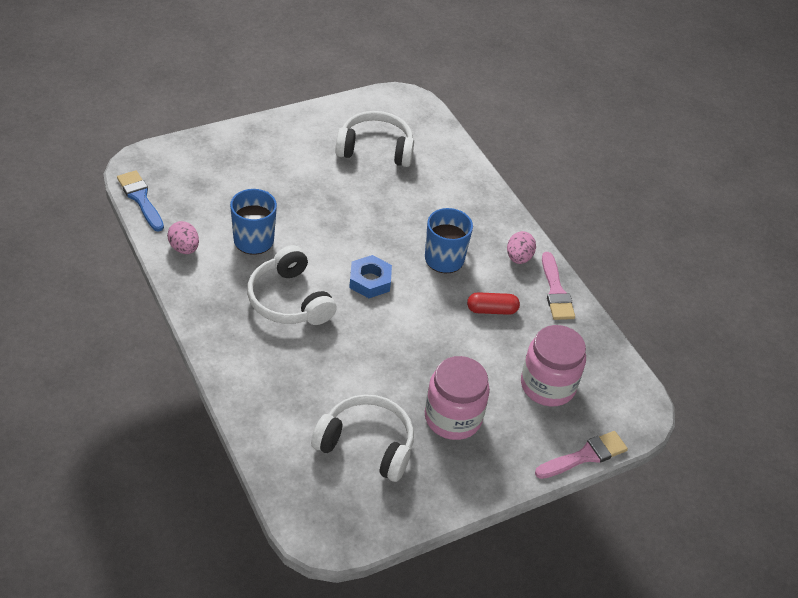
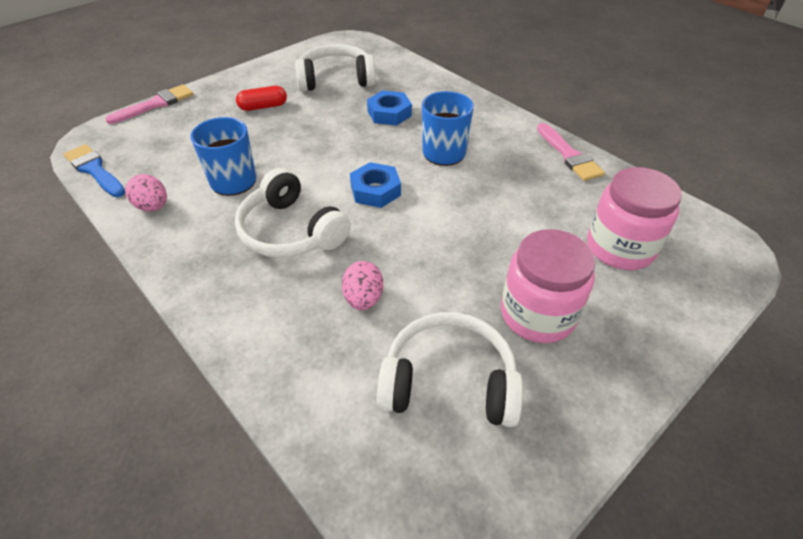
camera: 10 degrees left, 0 degrees up
red capsule [467,292,520,315] -> red capsule moved to [236,86,287,111]
pink egg [507,231,536,264] -> pink egg moved to [342,261,383,310]
pink brush [535,431,628,479] -> pink brush moved to [105,84,193,124]
none -> blue nut [367,91,412,126]

